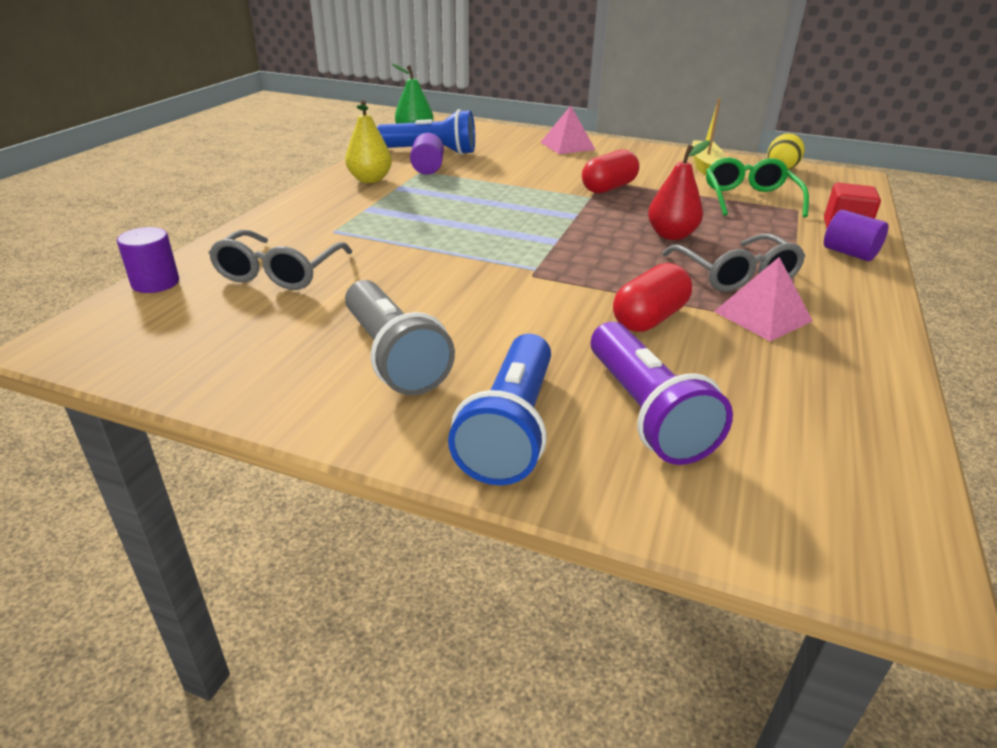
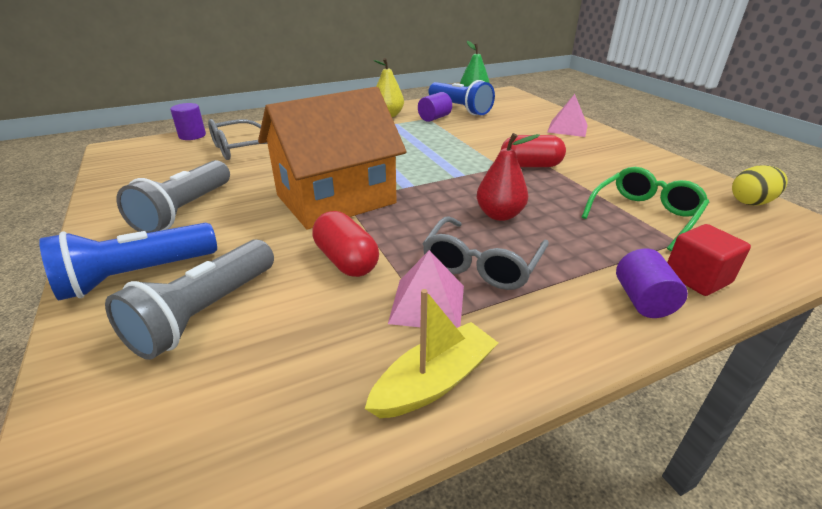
camera: 45 degrees right, 0 degrees up
purple flashlight [591,322,733,465] -> grey flashlight [105,239,274,360]
red capsule [613,263,692,332] -> red capsule turned 60 degrees clockwise [312,211,379,277]
yellow boat [692,98,725,176] -> yellow boat moved to [365,289,498,418]
none -> orange house [258,87,406,230]

